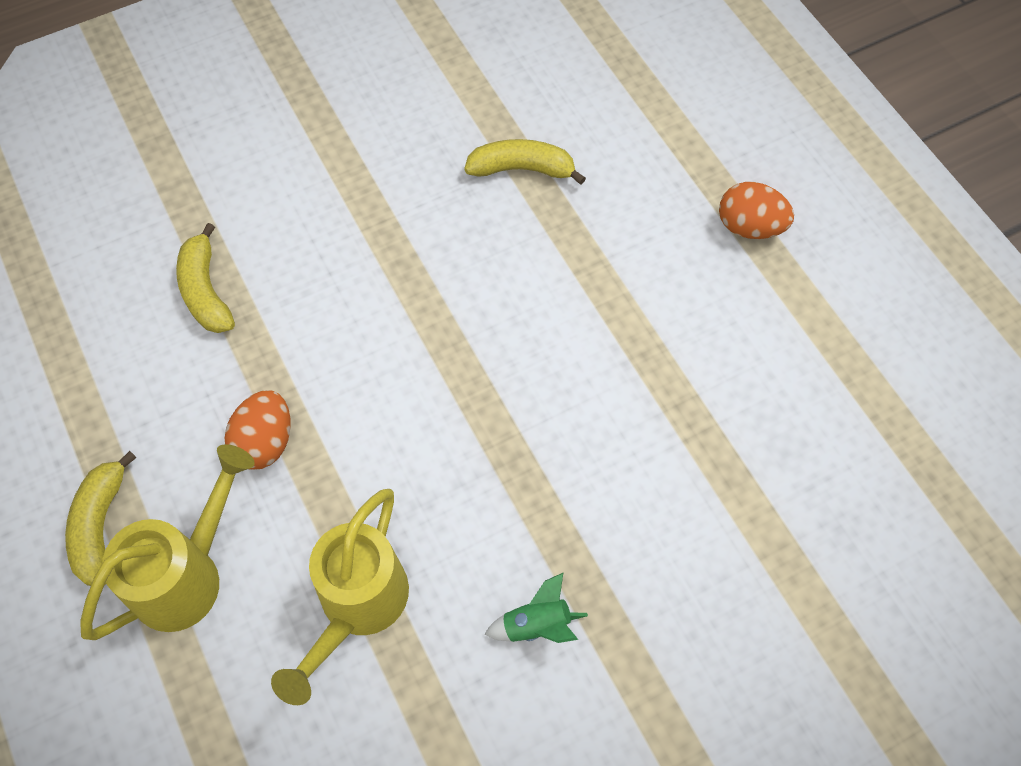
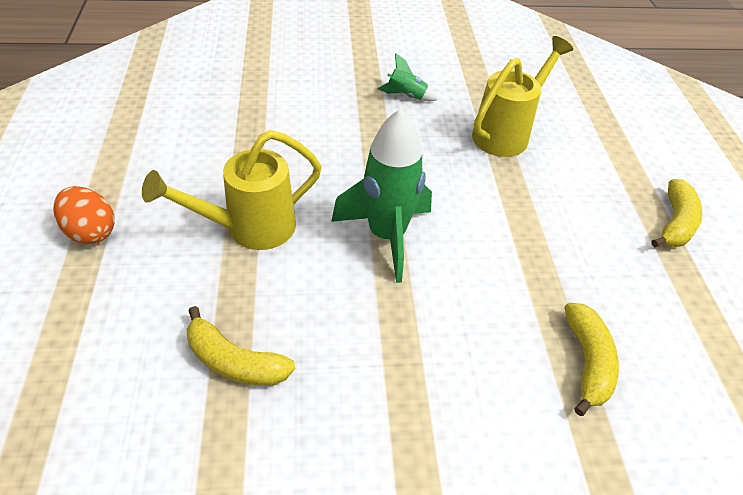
camera: 160 degrees left, 15 degrees down
yellow watering can [80,444,255,640] -> yellow watering can moved to [142,130,322,250]
orange egg [225,390,290,470] -> none
none -> green rocket [331,109,432,283]

